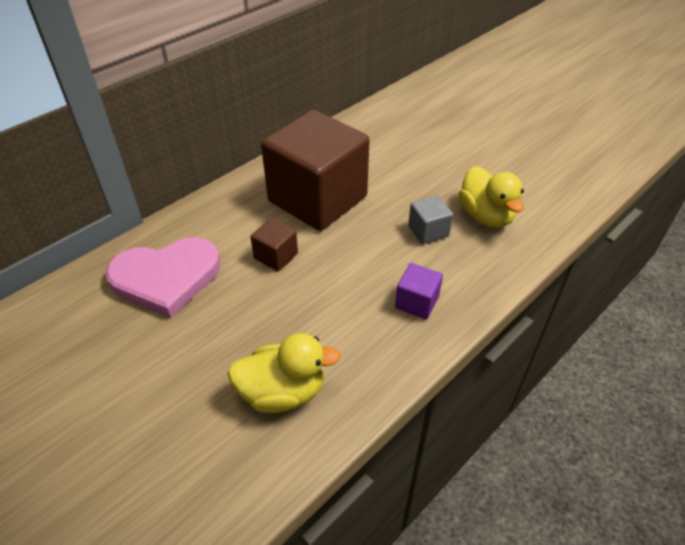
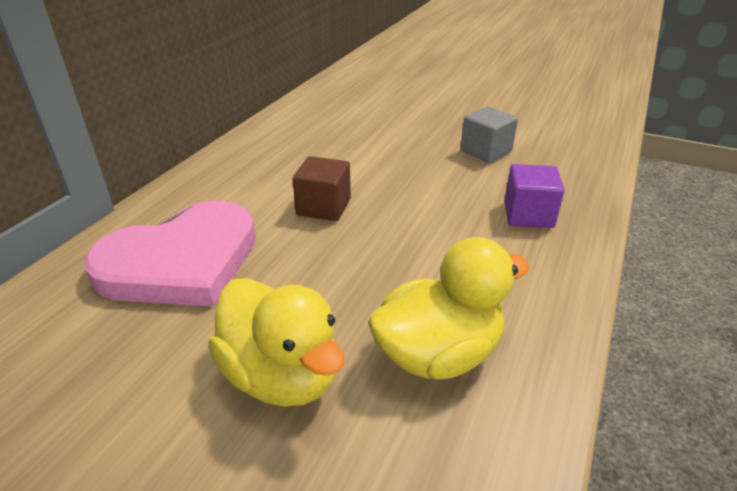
camera: 20 degrees left, 10 degrees down
brown cube [261,110,370,231] -> none
yellow duck [459,166,524,228] -> yellow duck moved to [208,278,344,407]

